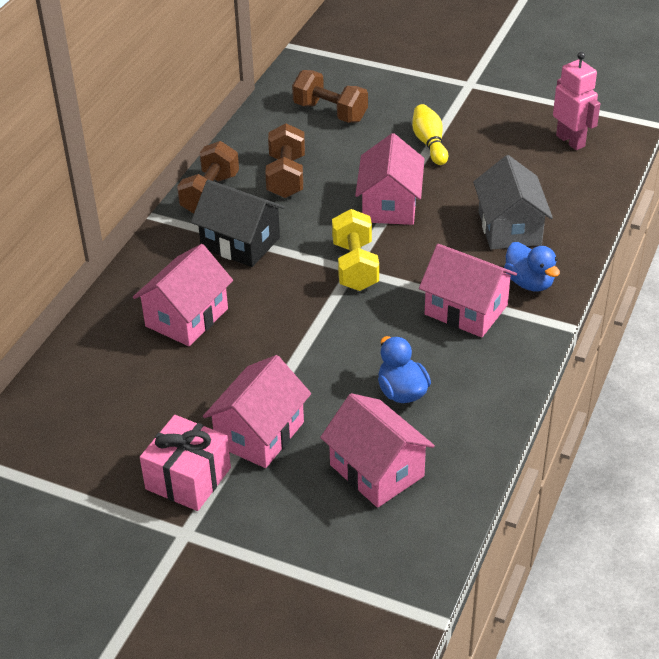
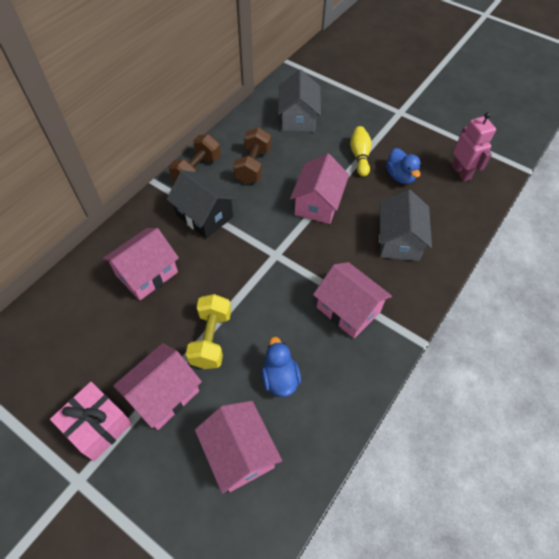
camera: 10 degrees right, 15 degrees up
brown dumbbell [292,70,368,123] -> grey house [278,70,321,132]
yellow dumbbell [332,209,379,291] -> yellow dumbbell moved to [186,294,231,369]
blue duck [504,242,560,291] -> blue duck moved to [386,148,421,184]

